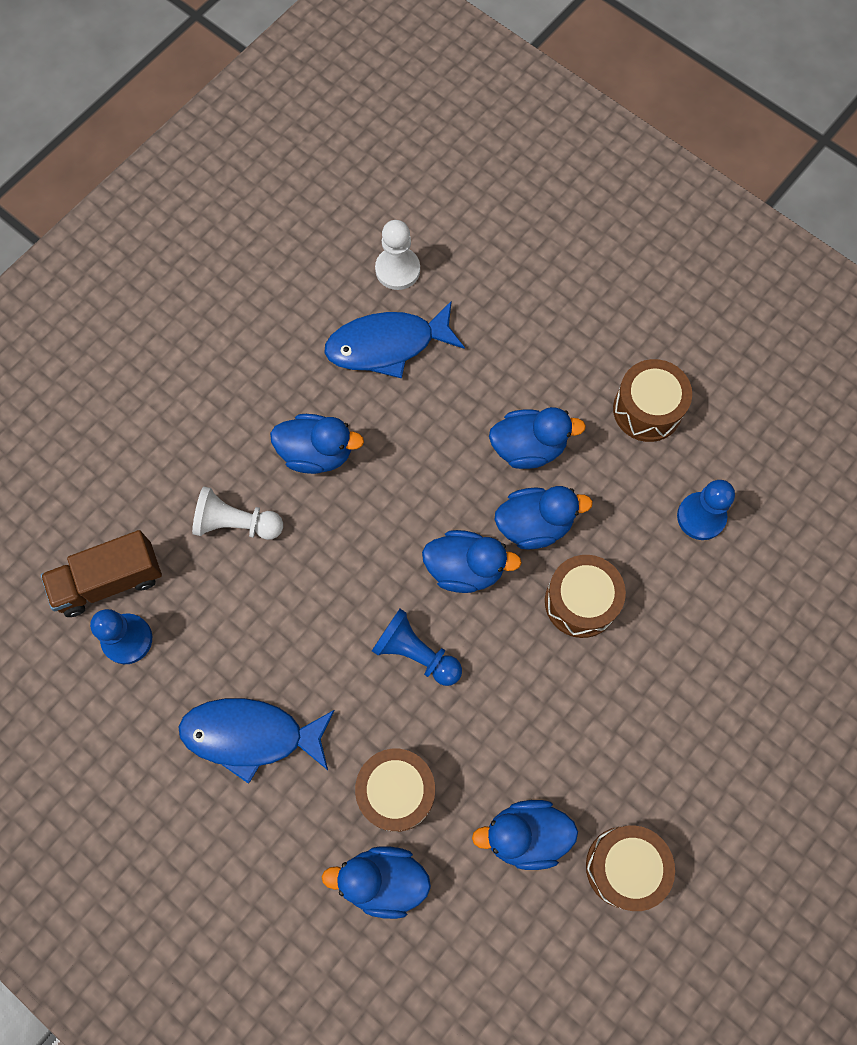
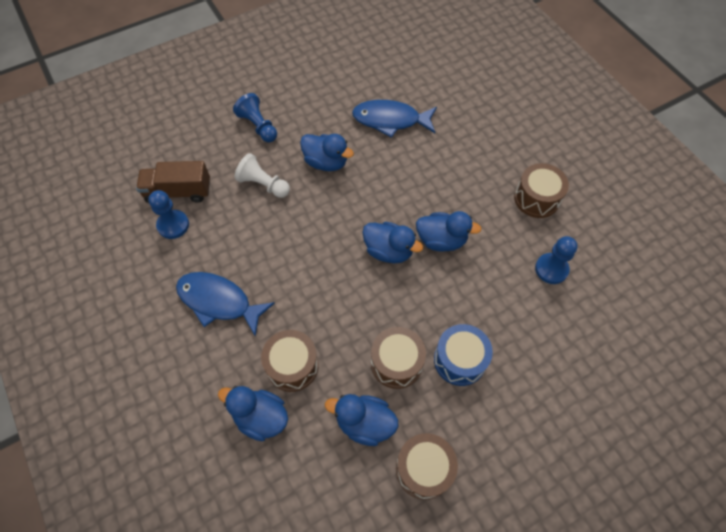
camera: 20 degrees right, 10 degrees down
blue pawn [372,609,462,686] -> blue pawn moved to [233,93,277,142]
white pawn [375,220,420,290] -> none
blue duck [489,407,586,469] -> none
brown drum [545,555,626,638] -> brown drum moved to [371,327,426,389]
none -> blue drum [434,324,493,386]

